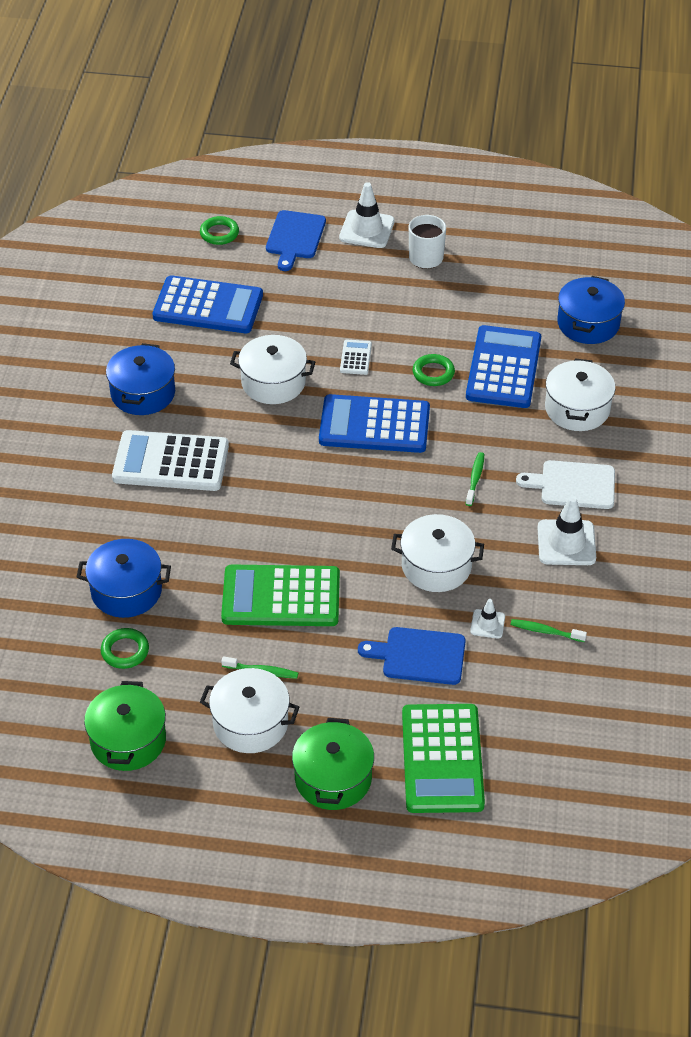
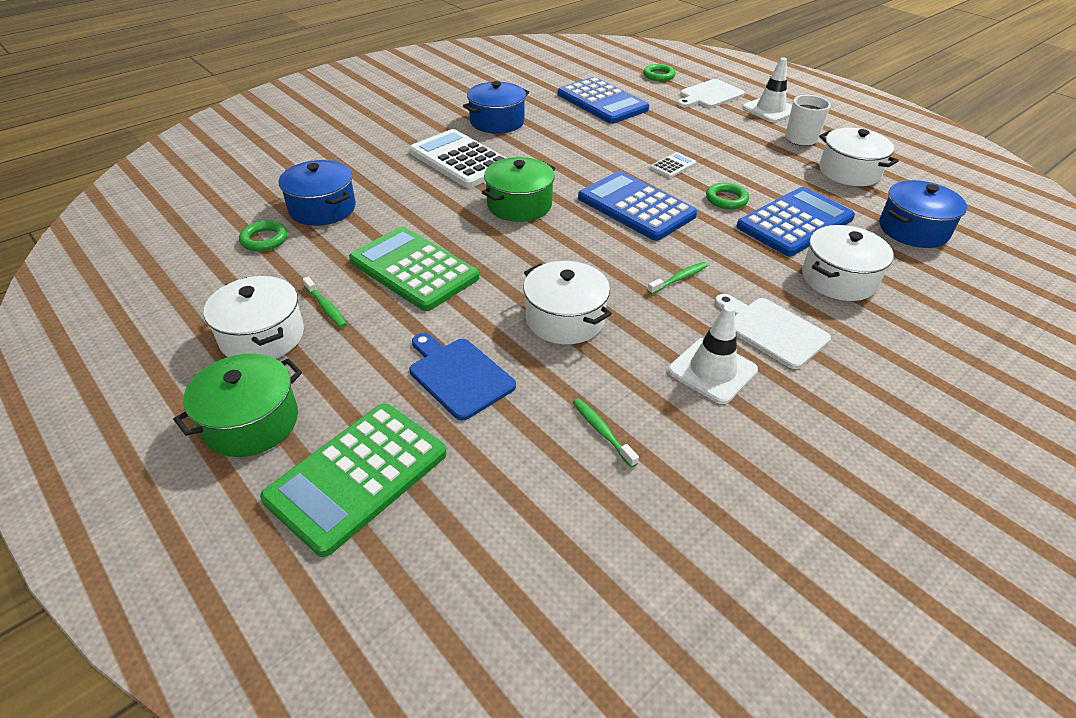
camera: 40 degrees right, 5 degrees down
green pot [84,681,166,771] -> green pot moved to [482,157,556,222]
white pot [230,335,315,404] -> white pot moved to [819,128,899,186]
blue cutting board [266,210,326,271] -> white cutting board [677,79,745,108]
white traffic cone [470,599,505,639] -> none

